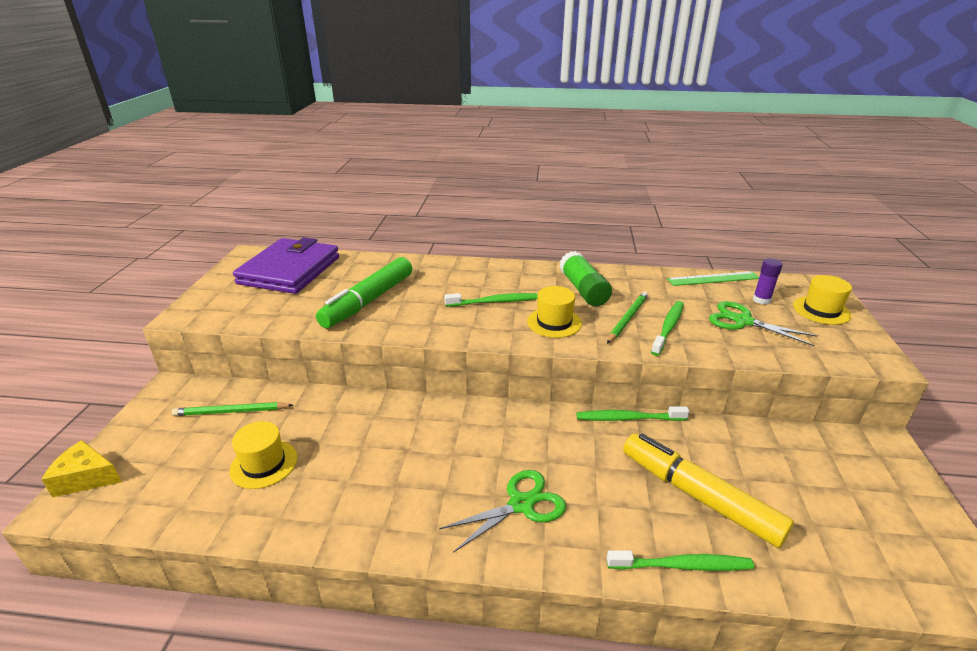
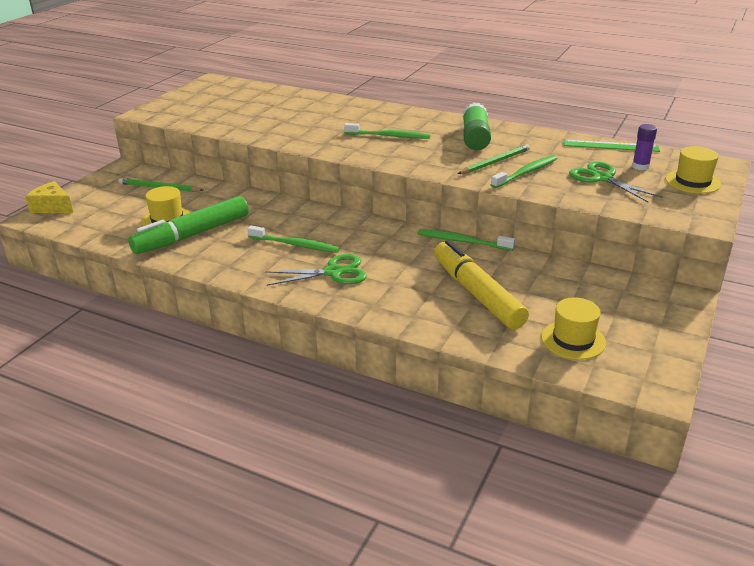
camera: 20 degrees right, 0 degrees up
purple wallet [233,237,339,294] -> none
green marker [316,257,412,328] -> green marker moved to [128,196,249,254]
yellow hat [527,286,582,338] -> yellow hat moved to [541,298,606,360]
green toothbrush [607,550,754,571] -> green toothbrush moved to [247,226,340,253]

